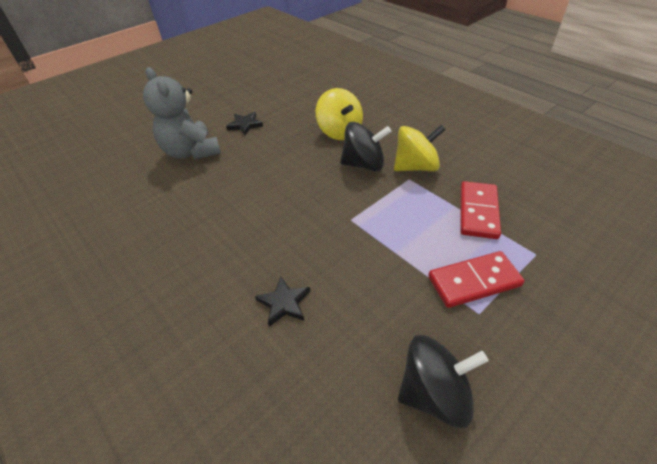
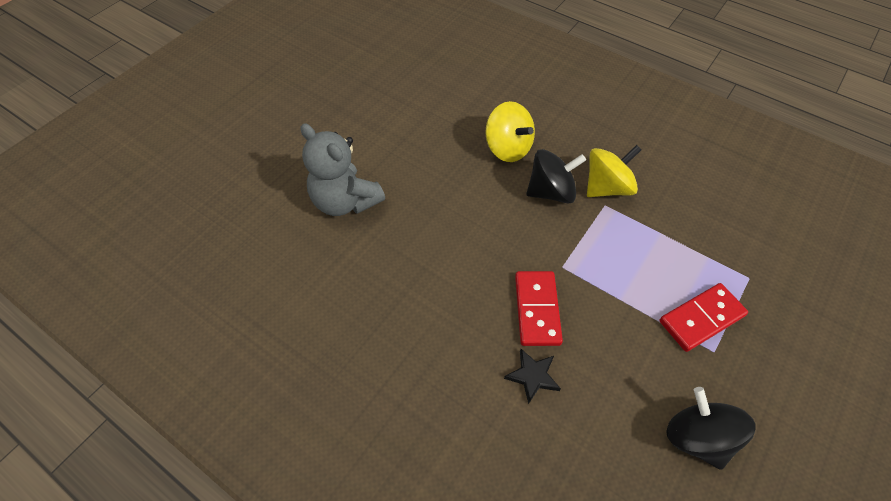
camera: 15 degrees left, 10 degrees up
black star [226,112,263,135] -> none
black spinning top [398,335,488,428] -> black spinning top turned 90 degrees counterclockwise [666,387,756,470]
red domino [460,181,501,239] -> red domino moved to [515,271,563,346]

